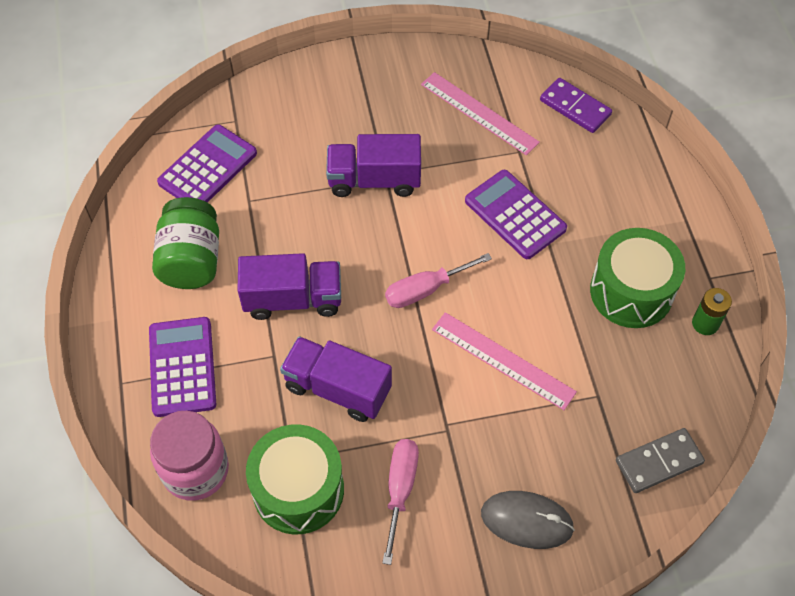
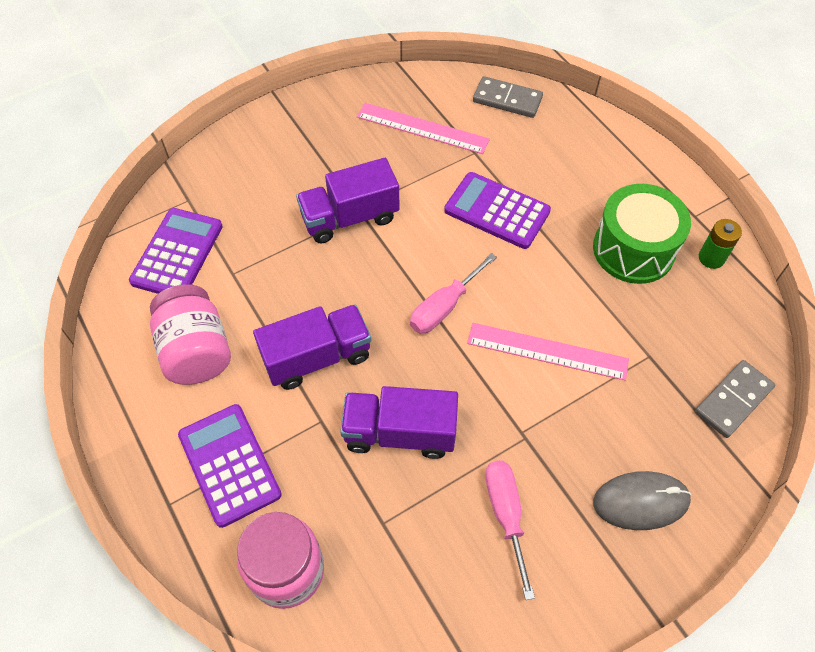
camera: 20 degrees left, 0 degrees up
green jar [152,197,219,289] -> pink jar [150,285,231,385]
green drum [246,424,344,534] -> none
purple domino [540,78,612,133] -> grey domino [473,76,543,118]

